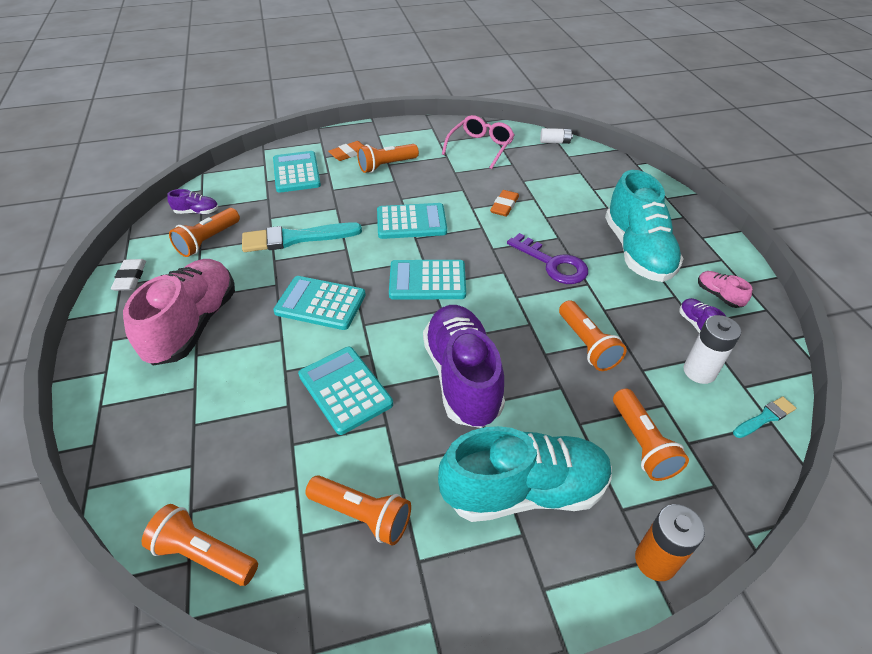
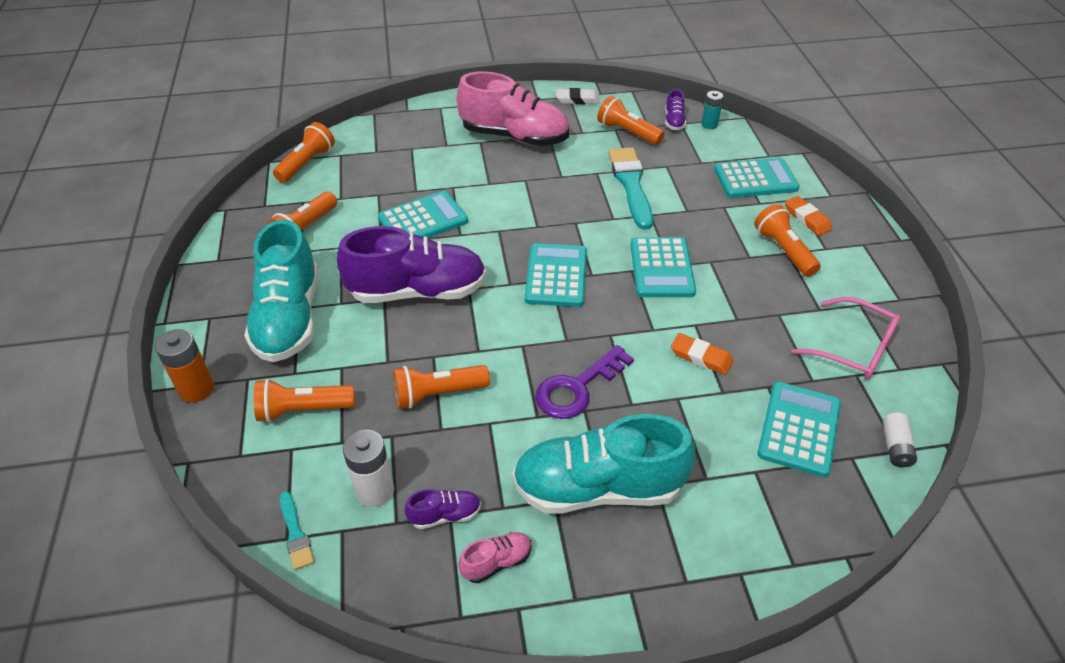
camera: 95 degrees right, 0 degrees up
turquoise calculator [273,276,366,330] -> turquoise calculator moved to [757,382,841,477]
none -> turquoise battery [701,91,724,129]

